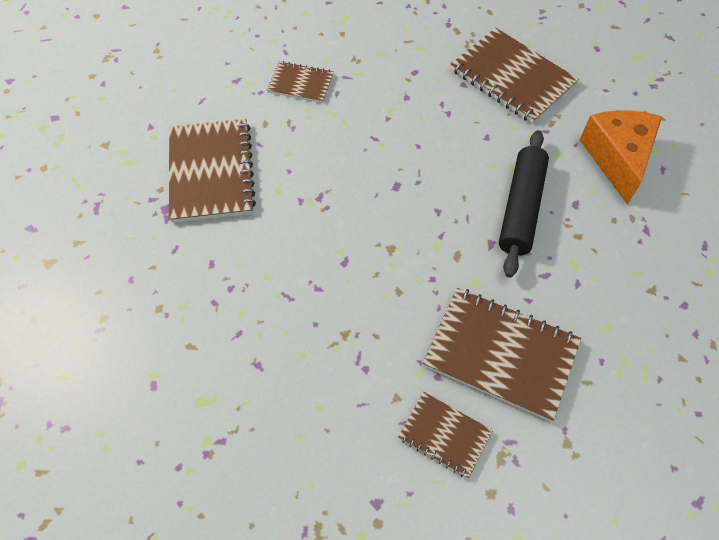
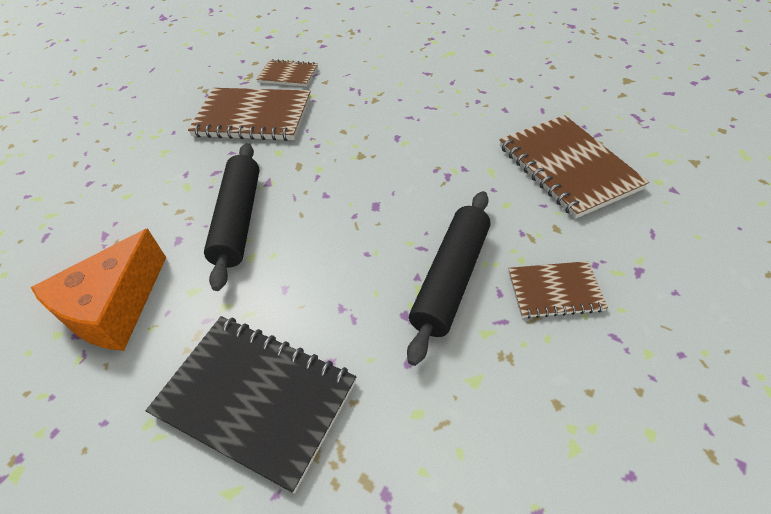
camera: 165 degrees right, 10 degrees down
brown notebook [450,28,579,124] -> black notebook [146,316,356,493]
orange cheese [580,110,662,205] -> orange cheese turned 45 degrees clockwise [31,228,166,351]
none -> black rolling pin [407,191,491,366]

